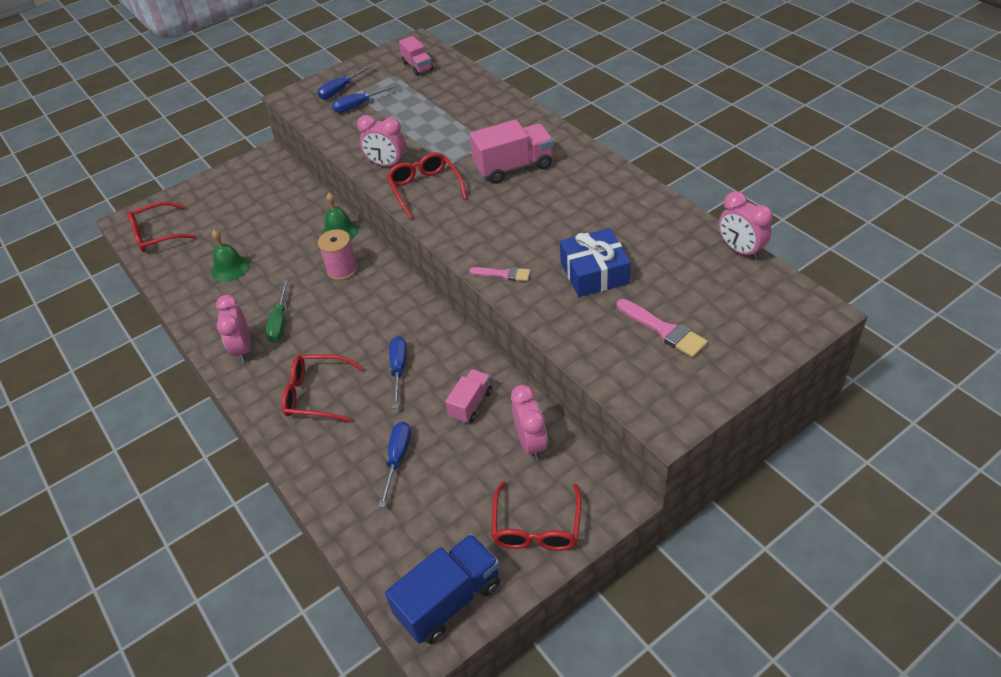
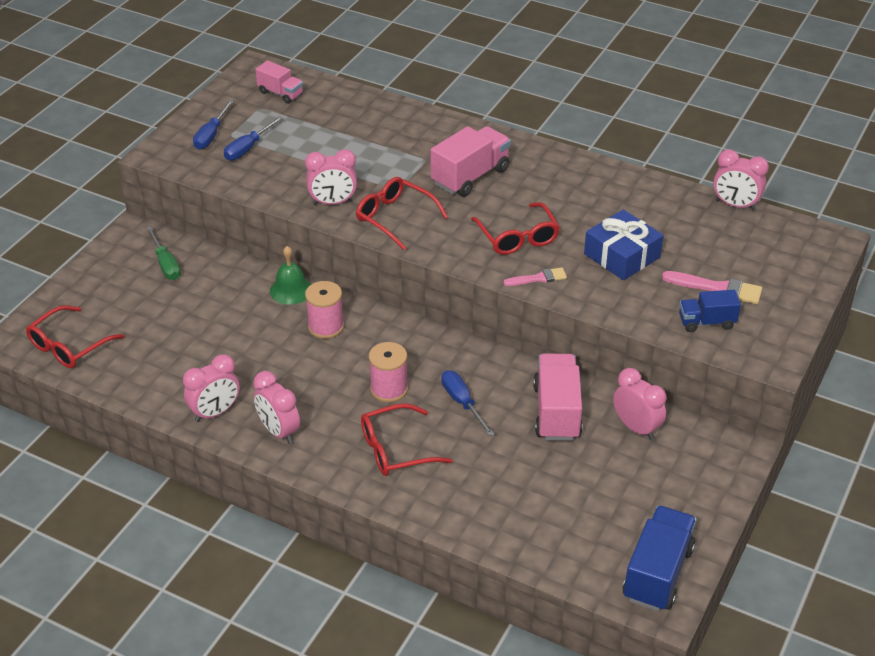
camera: 30 degrees left, 5 degrees down
green bell [211,230,250,282] -> none
green screwdriver [265,280,288,342] -> green screwdriver moved to [146,226,181,280]
blue screwdriver [378,422,411,507] -> none
pink truck [445,369,492,423] -> pink truck [533,353,583,441], size x1.67
red glasses [491,481,581,551] -> red glasses moved to [471,202,560,255]
none -> pink clock [183,354,240,422]
none -> pink spool [369,342,408,402]
none -> blue truck [679,290,741,332]

